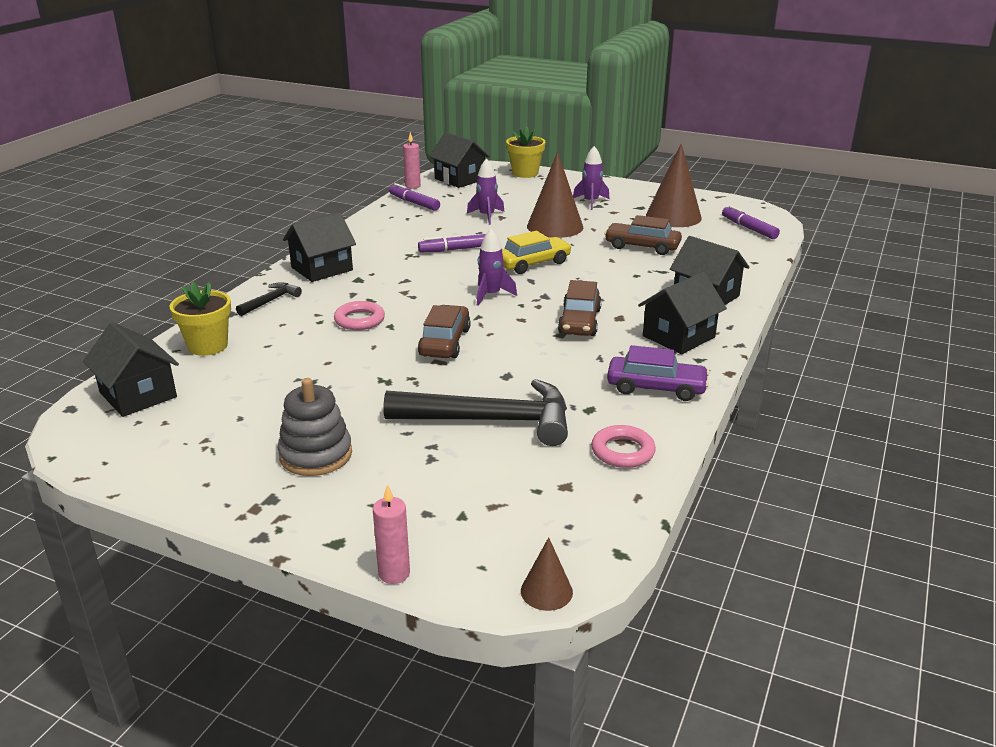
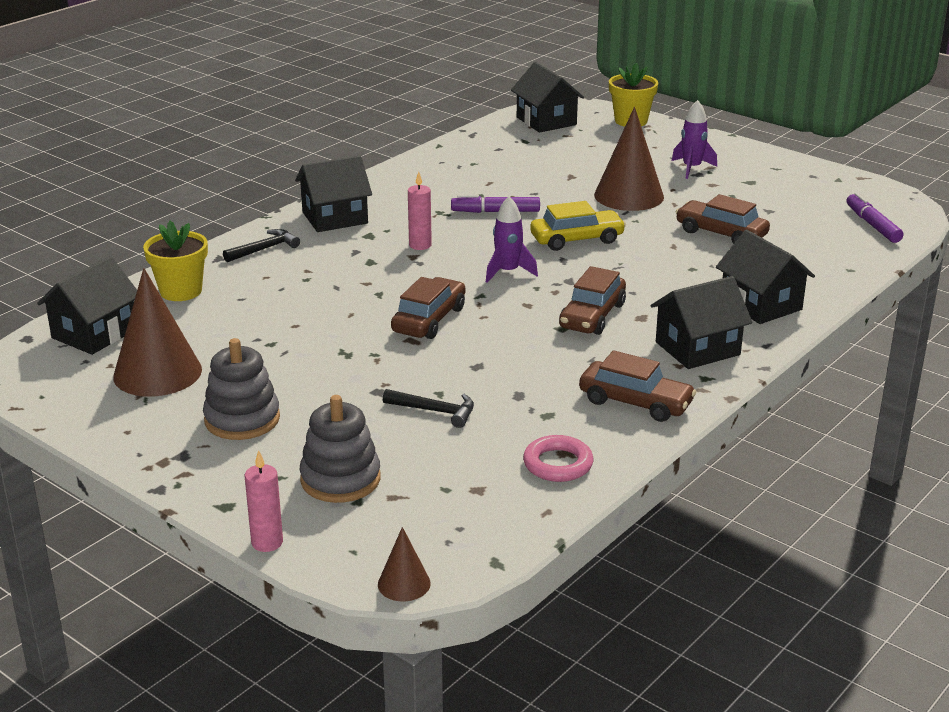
camera: 15 degrees right, 0 degrees up
black house [83,322,179,417] -> black house turned 60 degrees clockwise [37,256,137,355]
pink ring [334,301,385,330] -> none
black hammer [384,379,568,446] -> black hammer [383,389,474,428], size x0.47
purple marker [389,183,440,211] -> none
pink candle [403,132,421,189] -> pink candle moved to [408,172,432,250]
purple rocket [467,158,504,225] -> none
purple car [607,345,709,401] -> brown car [579,350,696,422]
brown cone [646,144,702,227] -> brown cone moved to [113,268,202,396]
none -> grey stacking toy [300,395,381,503]

